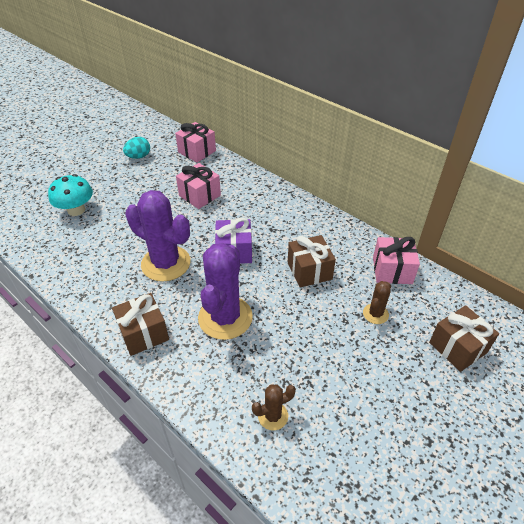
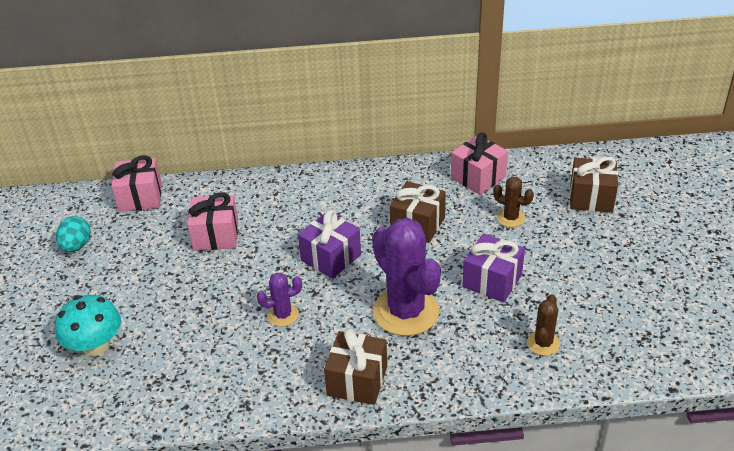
camera: 45 degrees left, 5 degrees down
purple cactus [125,190,191,282] -> purple cactus [257,273,302,327], size x0.48
brown cactus [363,281,391,324] -> brown cactus turned 45 degrees counterclockwise [493,177,534,227]
none -> purple gift [462,233,525,302]

